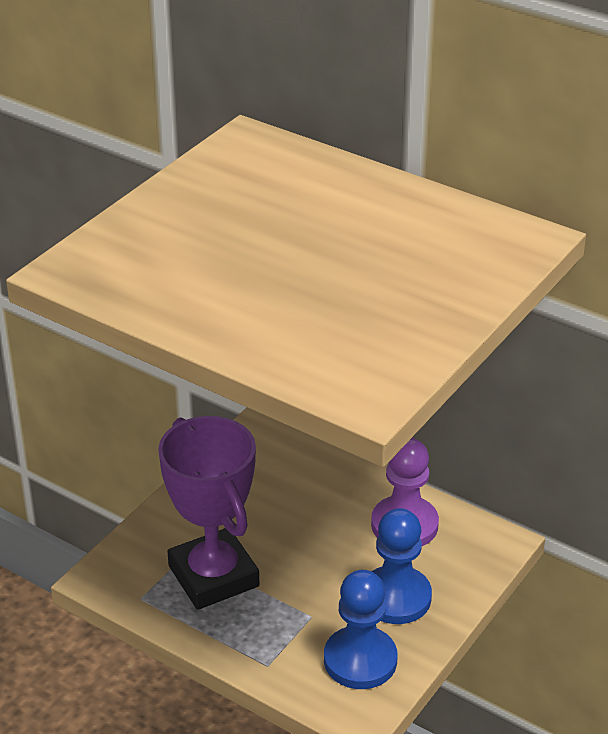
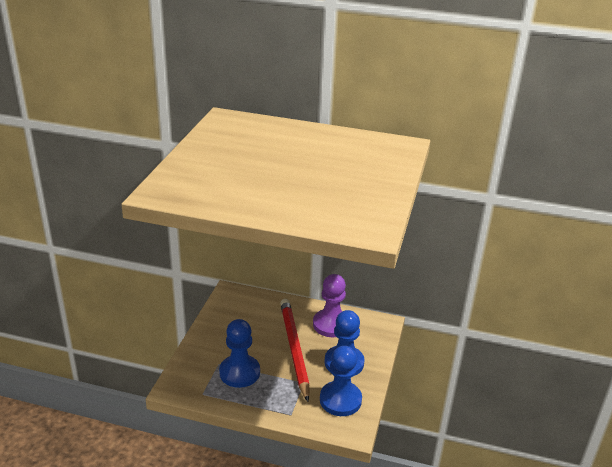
camera: 20 degrees left, 5 degrees down
purple trophy [158,416,259,610] -> blue pawn [219,319,260,388]
none -> red pencil [280,299,310,402]

